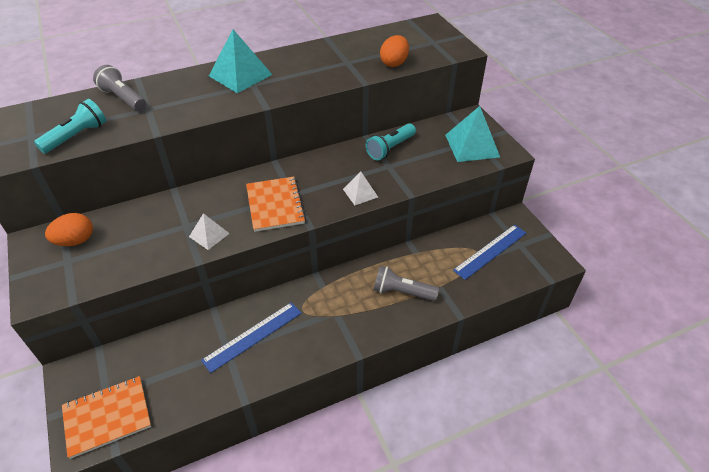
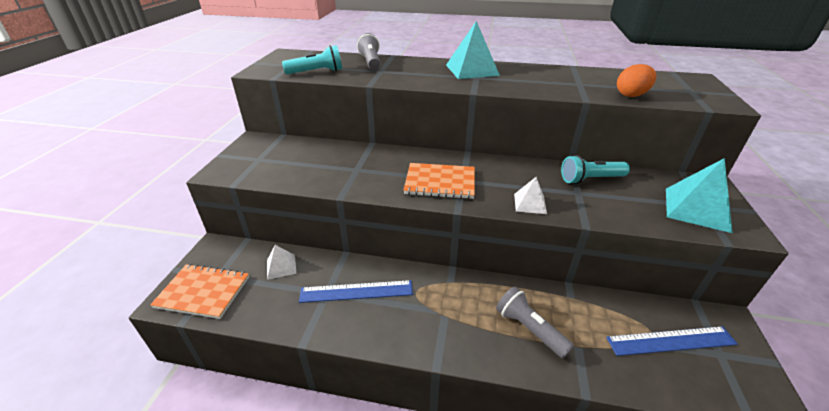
camera: 35 degrees right, 10 degrees down
orange egg [45,213,93,246] -> none
white pyramid [189,213,230,250] -> white pyramid moved to [267,245,296,280]
orange notebook [246,177,306,232] -> orange notebook turned 75 degrees clockwise [403,163,475,199]

